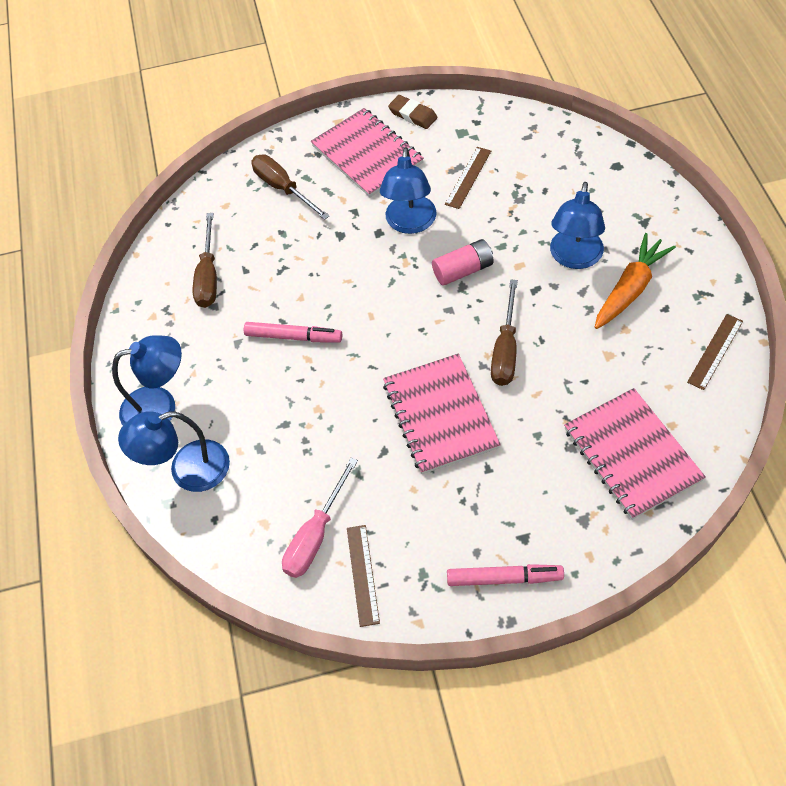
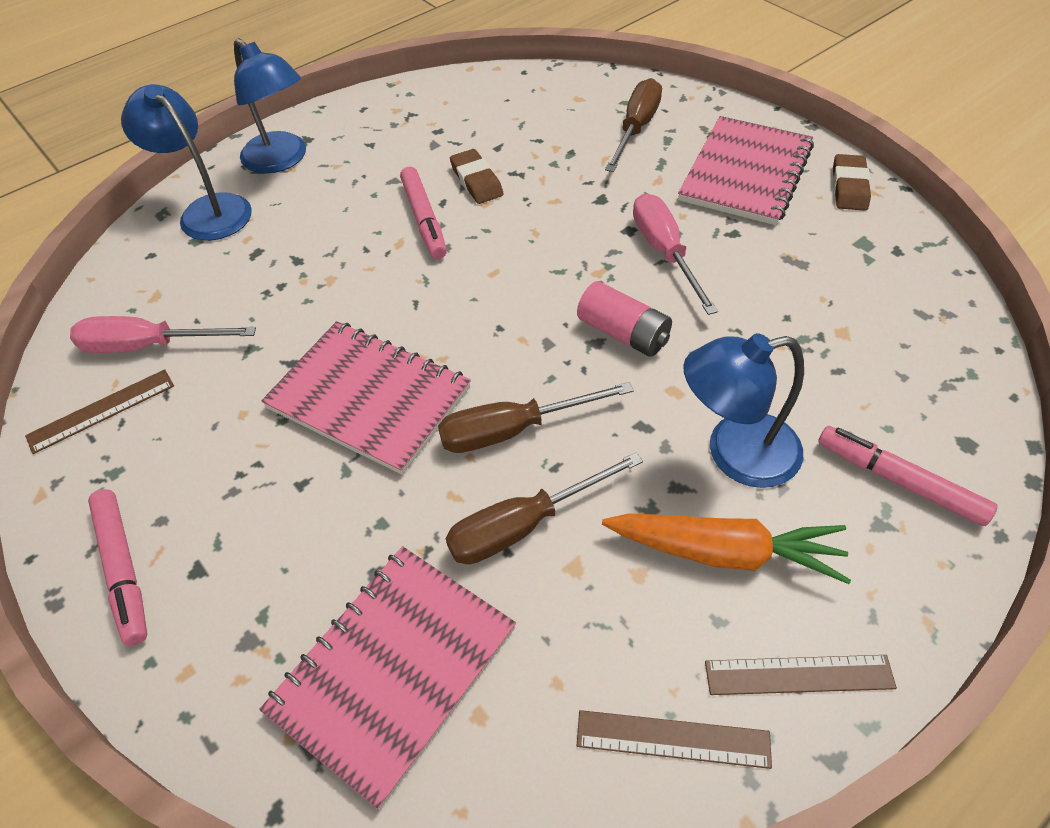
camera: 60 degrees right, 5 degrees down
brown screwdriver [193,213,217,308] -> brown screwdriver moved to [446,452,643,564]
blue lamp [380,147,437,234] -> pink screwdriver [633,193,718,315]
pink notebook [383,354,501,474] -> pink notebook turned 75 degrees clockwise [261,321,471,475]
brown ruler [445,147,491,209] -> brown ruler moved to [705,655,897,695]
none -> brown eraser [450,149,503,204]
none -> pink marker [818,426,998,526]

